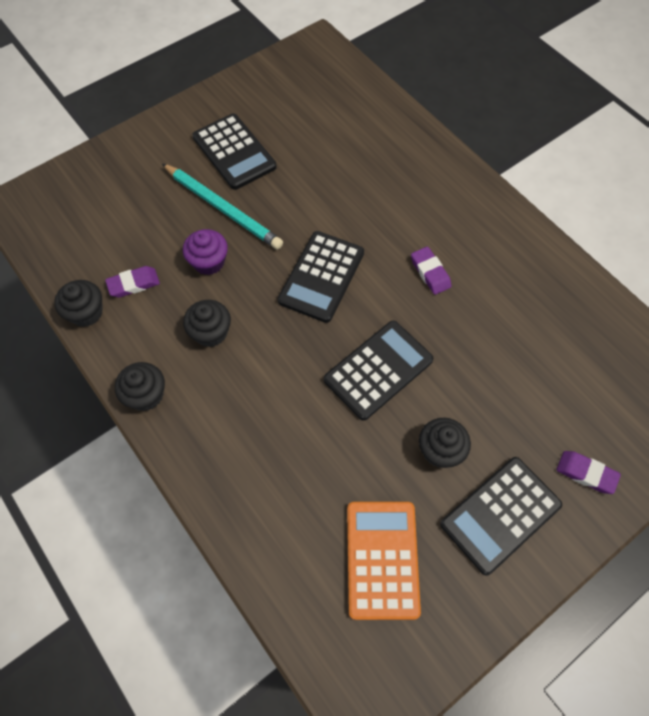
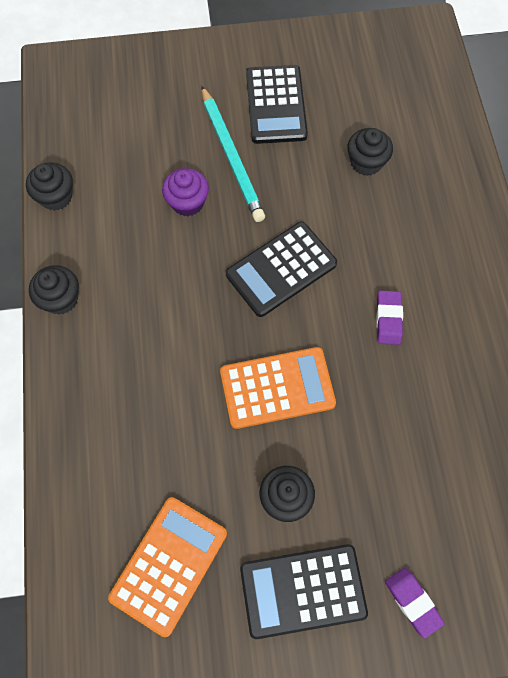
camera: 30 degrees right, 5 degrees up
purple eraser [105,266,160,297] -> none
black cupcake [183,300,231,347] -> black cupcake moved to [347,128,393,176]
black calculator [324,321,433,421] -> orange calculator [220,347,336,429]

